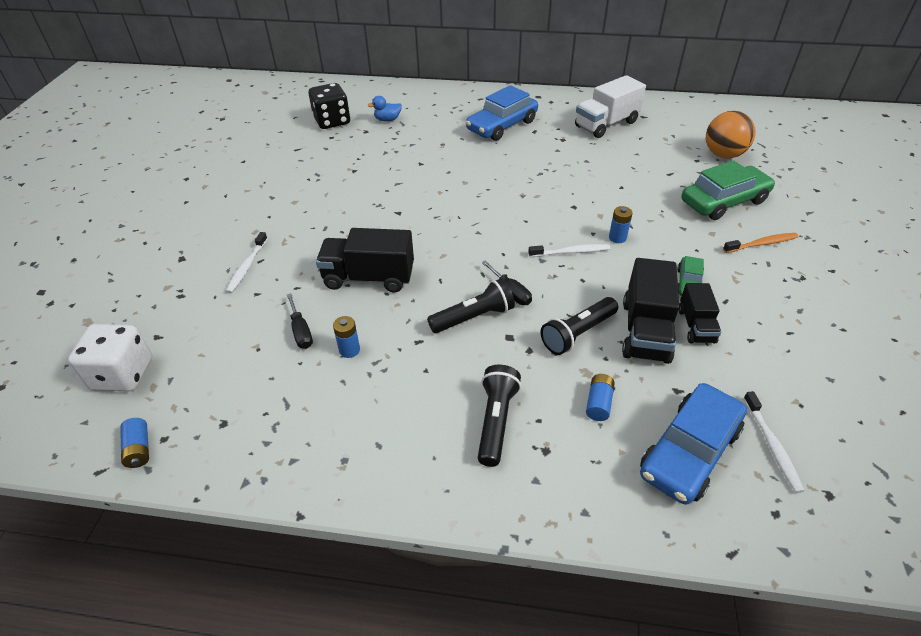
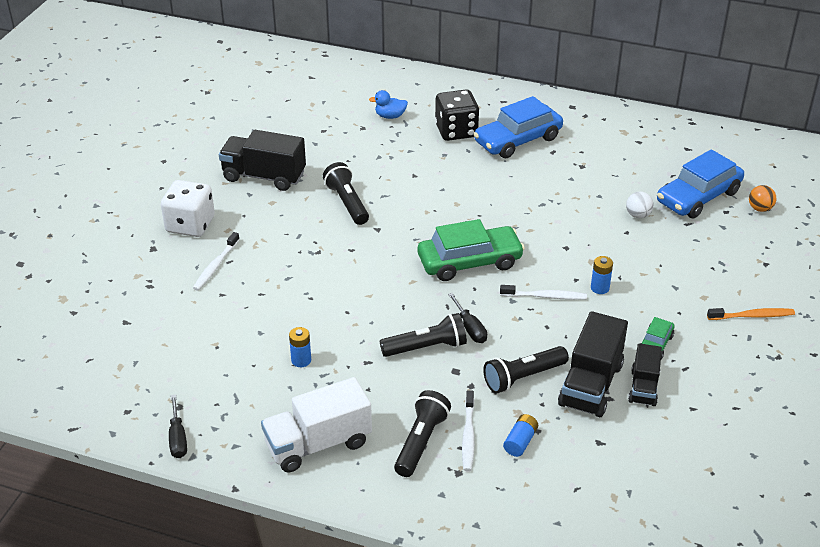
camera: 10 degrees right, 5 degrees down
white dice [68,324,152,392] -> white dice moved to [161,180,215,237]
blue battery [120,418,149,468] -> none
black screwdriver [287,293,313,349] -> black screwdriver moved to [169,395,187,458]
black dice [308,83,350,129] -> black dice moved to [435,90,479,141]
black truck [316,228,414,293] -> black truck moved to [219,130,306,191]
white truck [575,75,646,138] -> white truck moved to [261,377,372,472]
blue car [640,383,747,505] -> blue car moved to [657,149,744,219]
green car [682,160,775,220] -> green car moved to [418,219,525,281]
orange ball [706,111,755,158] -> orange ball [749,185,776,212], size x0.52
white toothbrush [743,391,804,493] -> white toothbrush moved to [462,390,475,471]
none -> black flashlight [323,162,369,225]
none -> white ball [626,192,653,218]

